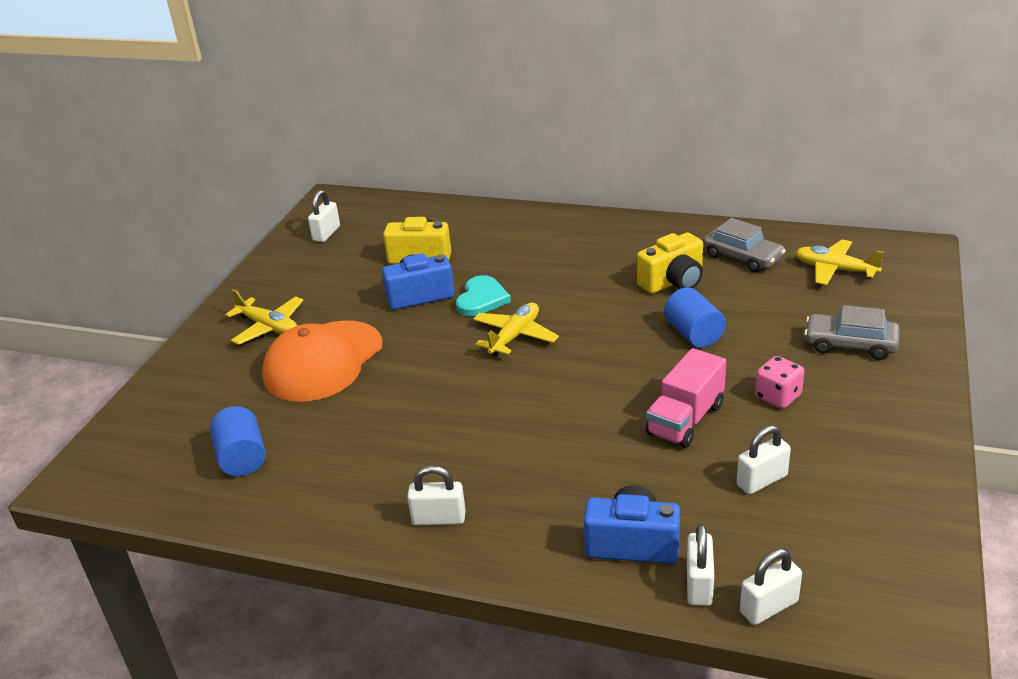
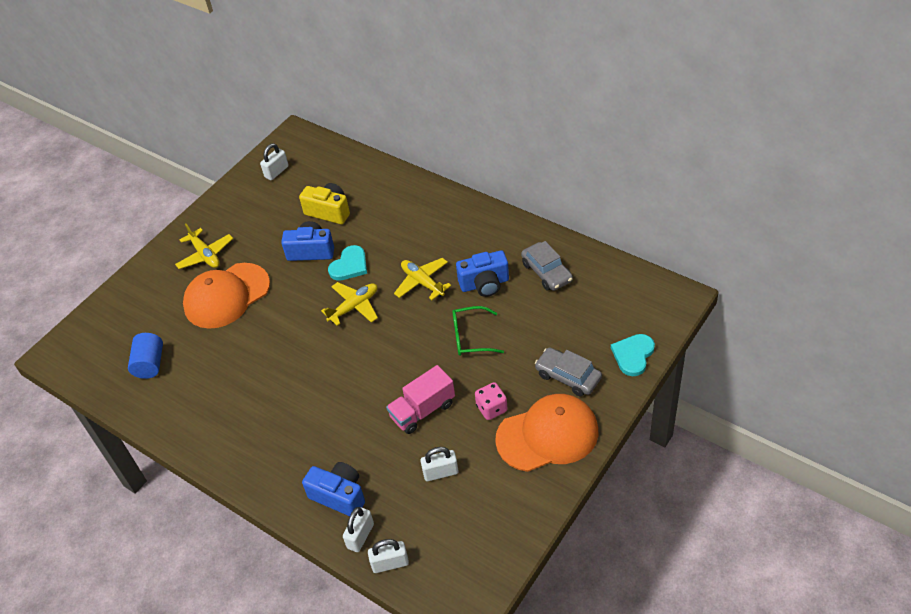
camera: 20 degrees right, 15 degrees up
white padlock [407,465,466,525] -> none
yellow camera [637,232,703,294] -> blue camera [456,250,509,297]
blue cylinder [664,287,726,348] -> green glasses [452,306,504,356]
yellow plane [795,239,884,285] -> yellow plane moved to [394,258,451,300]
none -> orange cap [495,394,598,472]
none -> turquoise heart [611,334,655,376]

